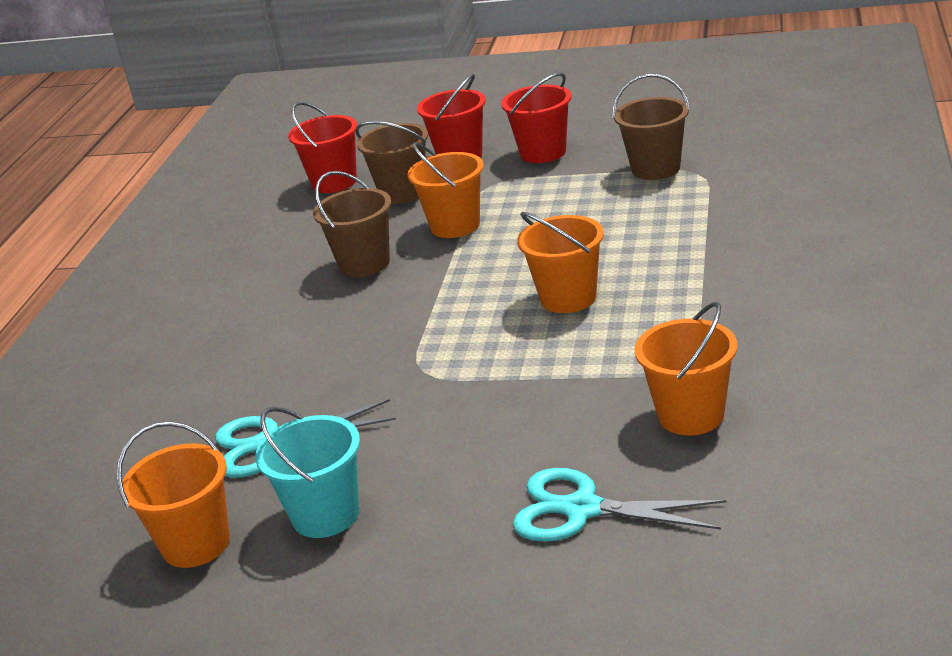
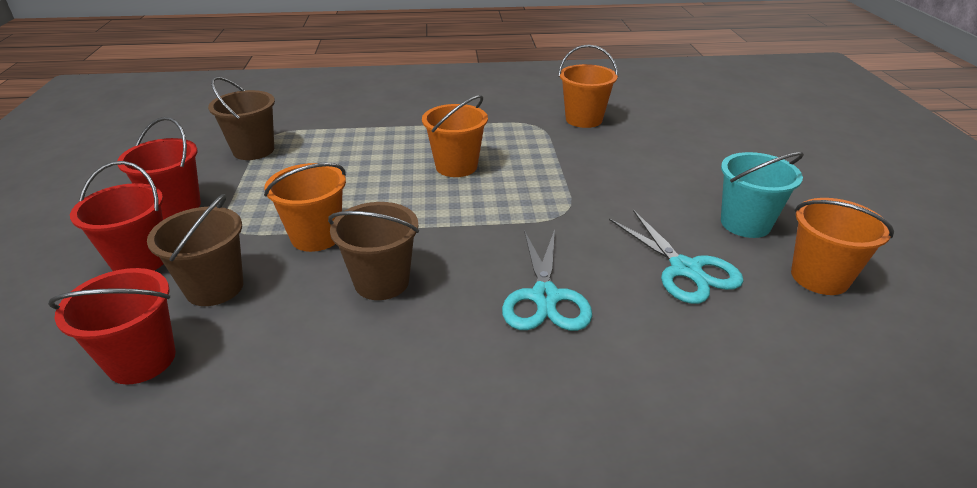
camera: 110 degrees left, 5 degrees up
turquoise scissors [513,468,727,542] -> turquoise scissors moved to [502,229,592,331]

